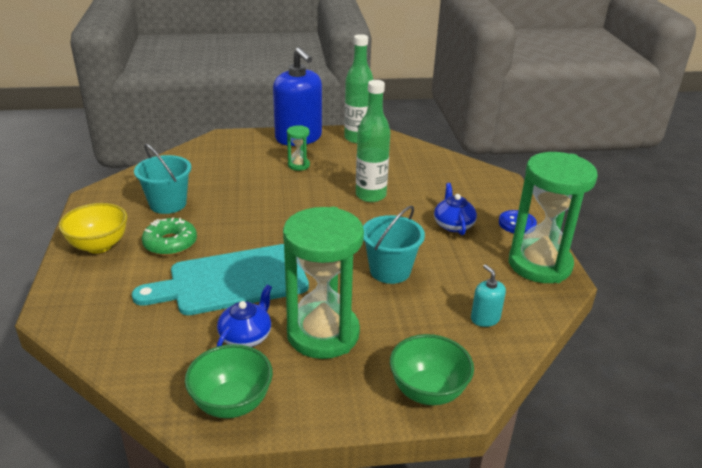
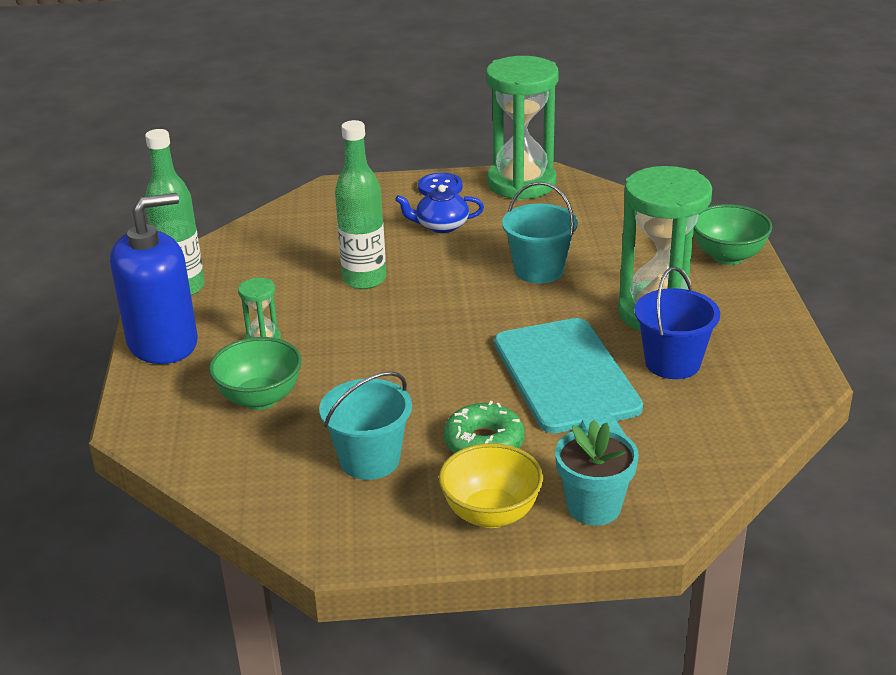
camera: 85 degrees left, 0 degrees up
green bowl [185,344,273,418] -> green bowl moved to [209,337,301,410]
blue teapot [217,285,272,347] -> blue bucket [635,267,720,379]
turquoise soap dispenser [471,264,506,327] -> none
none -> turquoise flower pot [555,420,639,526]

